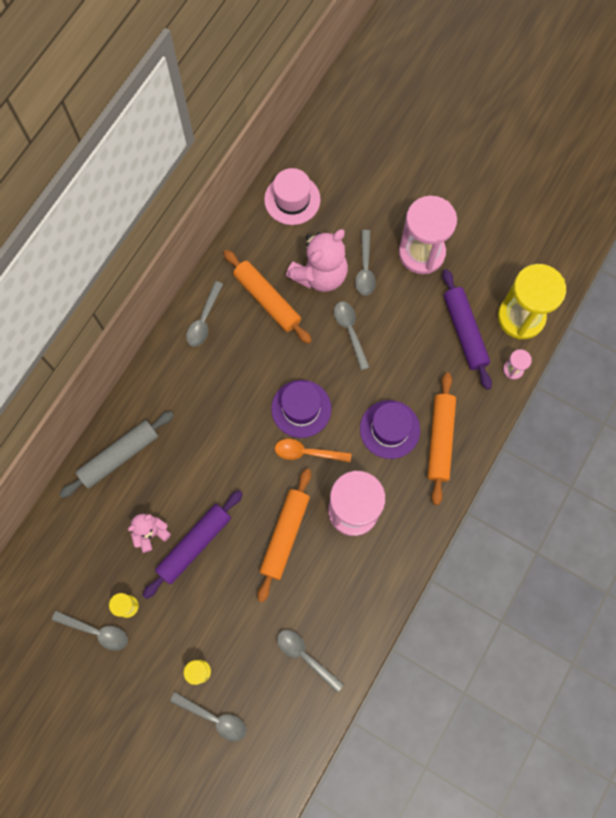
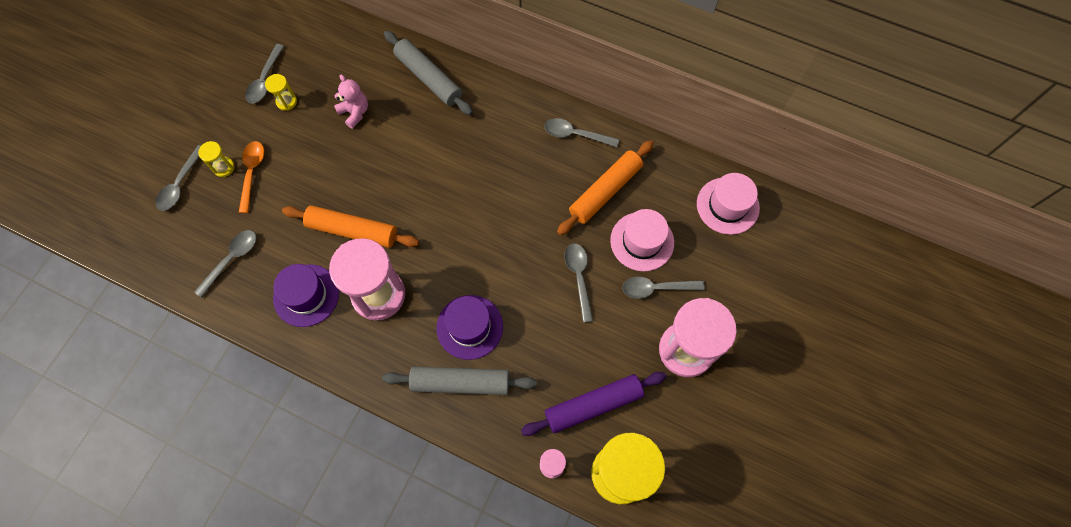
camera: 85 degrees right, 5 degrees down
purple rolling pin [142,490,243,599] -> none
purple hat [271,380,331,438] -> purple hat moved to [273,264,339,327]
orange spoon [275,439,351,462] -> orange spoon moved to [239,141,264,213]
pink teddy bear [286,229,348,292] -> pink hat [610,209,674,272]
grey spoon [334,302,370,370] -> grey spoon turned 75 degrees counterclockwise [564,243,593,323]
orange rolling pin [428,372,456,505] -> grey rolling pin [382,367,537,395]

